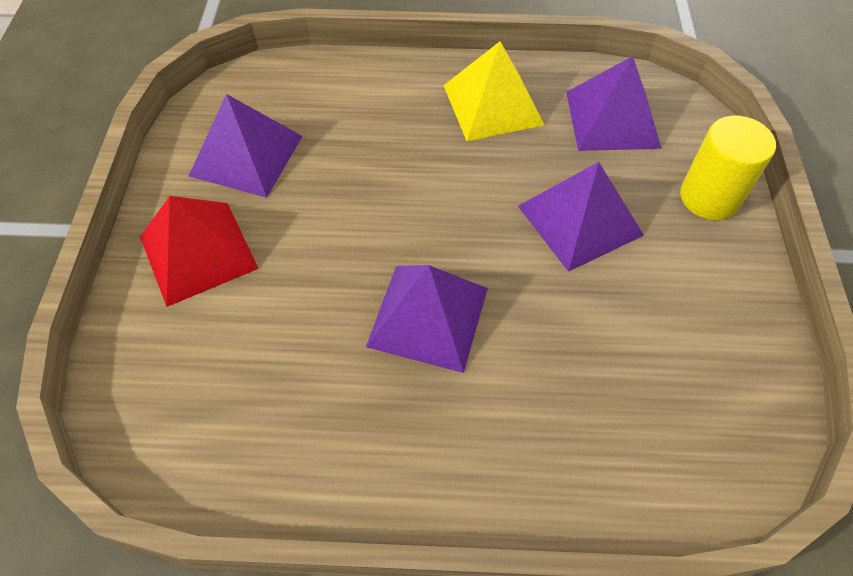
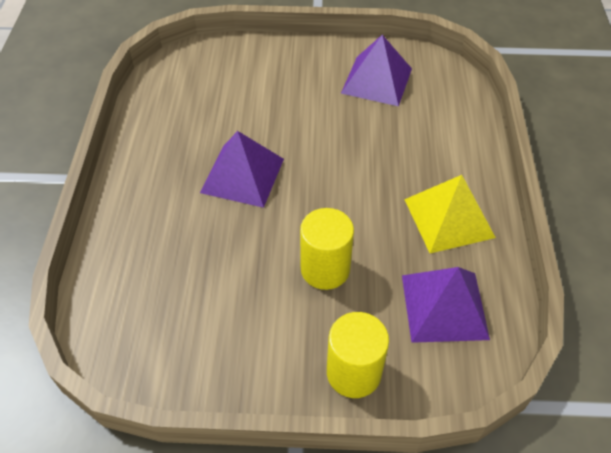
camera: 90 degrees right, 5 degrees down
red pyramid [140,196,259,307] -> none
purple pyramid [518,162,644,272] -> yellow cylinder [300,208,354,290]

